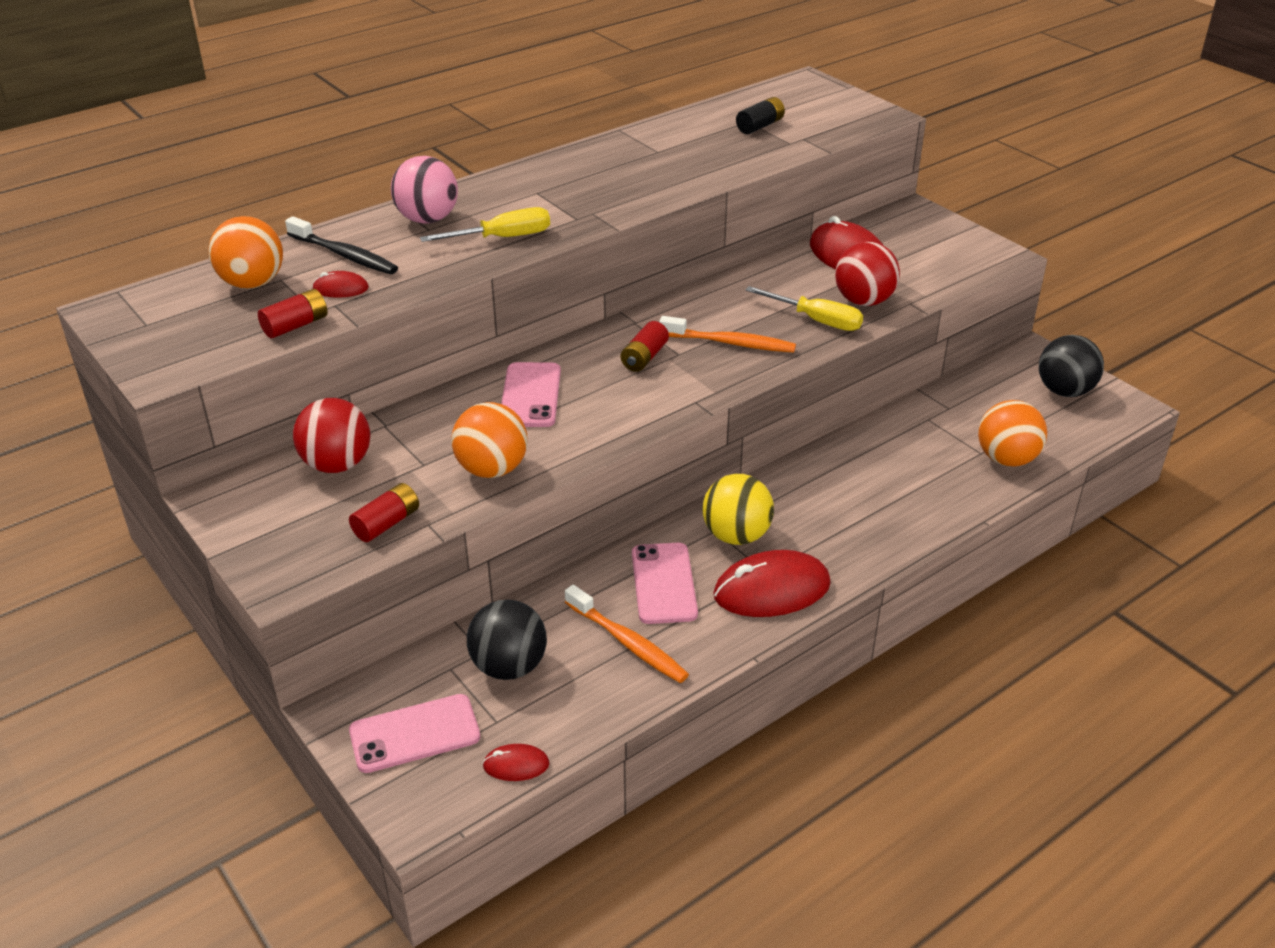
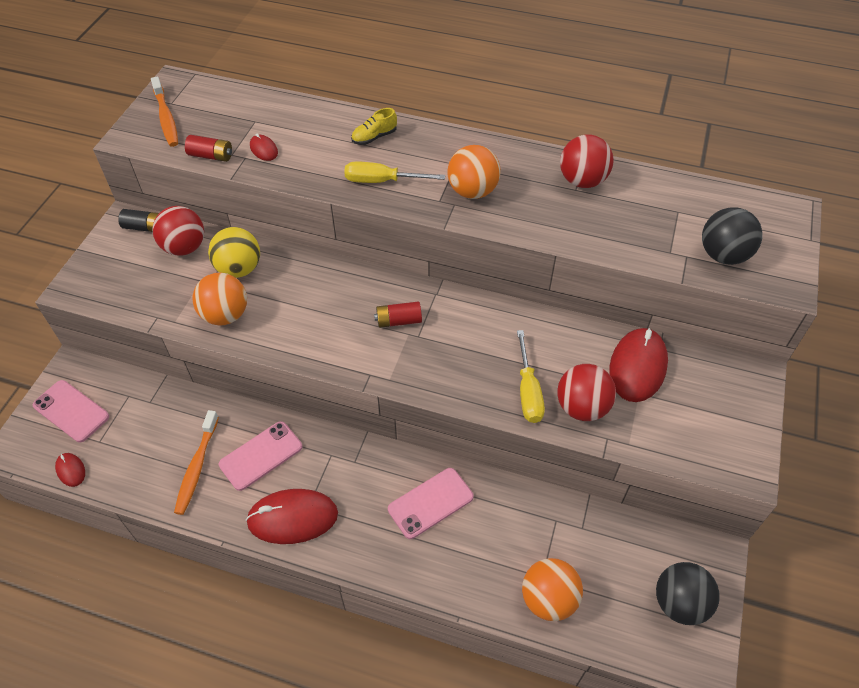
camera: 55 degrees right, 15 degrees up
orange ball [208,216,283,289] -> orange ball moved to [447,145,501,199]
black toothbrush [285,216,398,274] -> none
red battery [349,483,419,542] -> none
pink ball [391,156,458,224] -> yellow shoe [351,108,397,145]
yellow screwdriver [420,207,550,242] -> yellow screwdriver turned 150 degrees clockwise [344,162,445,183]
black ball [467,600,547,680] -> black ball moved to [702,207,763,265]
pink phone [501,362,561,427] -> pink phone moved to [388,468,474,539]
orange toothbrush [659,316,796,353] -> orange toothbrush moved to [151,77,178,147]
yellow ball [703,474,774,545] -> yellow ball moved to [208,227,260,278]
red mouse [713,550,831,617] -> red mouse turned 45 degrees counterclockwise [246,489,338,544]
black battery [736,97,785,134] -> black battery moved to [118,209,159,232]
none -> red ball [560,134,613,188]

